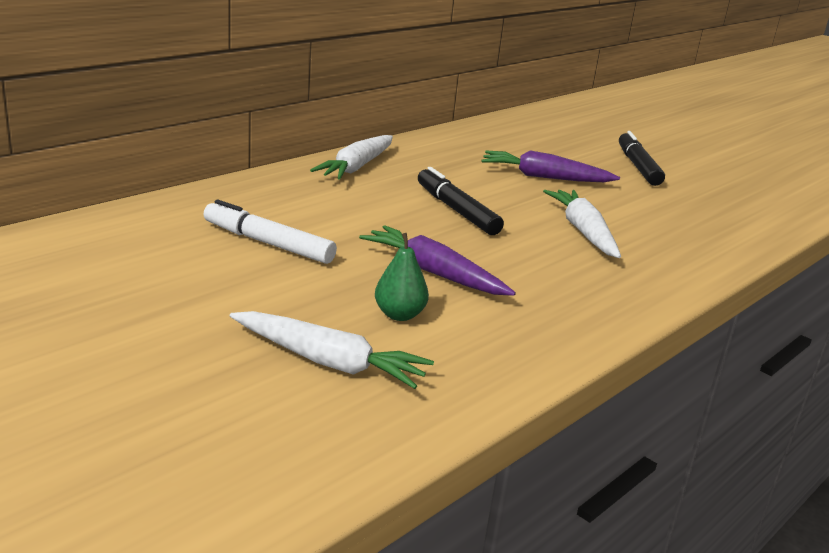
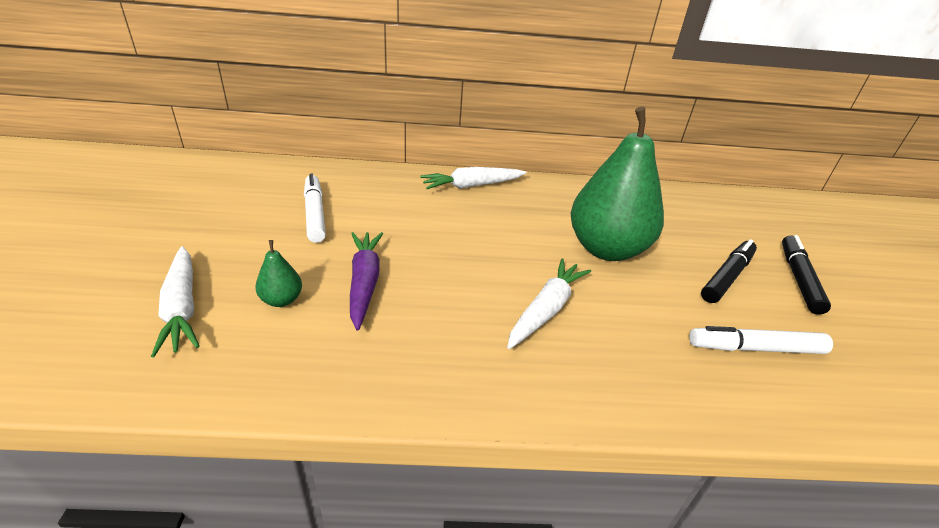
camera: 45 degrees right, 10 degrees up
black marker [418,167,504,235] -> black marker moved to [782,235,831,315]
purple carrot [481,150,620,182] -> green pear [570,107,664,261]
none -> white marker [689,326,833,354]

